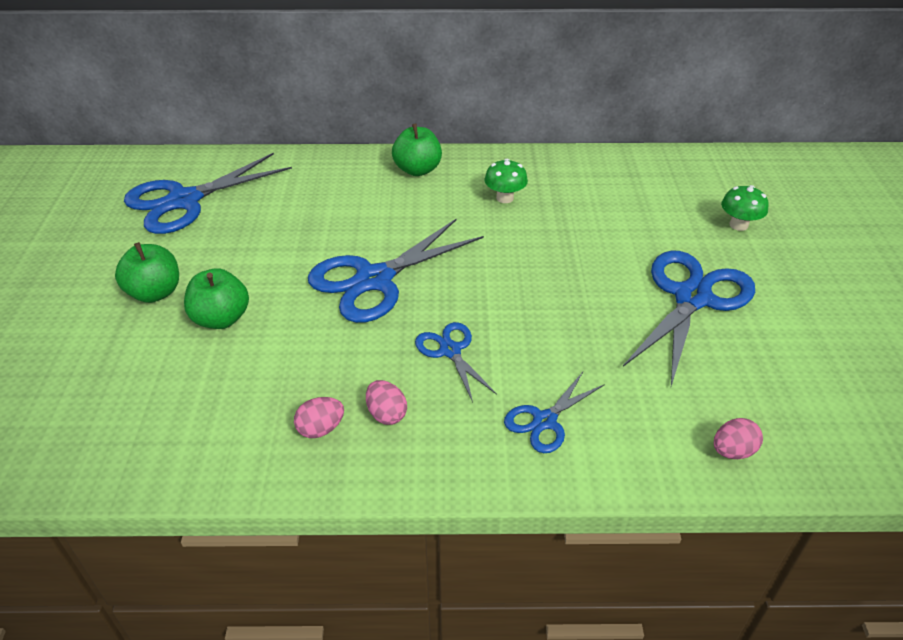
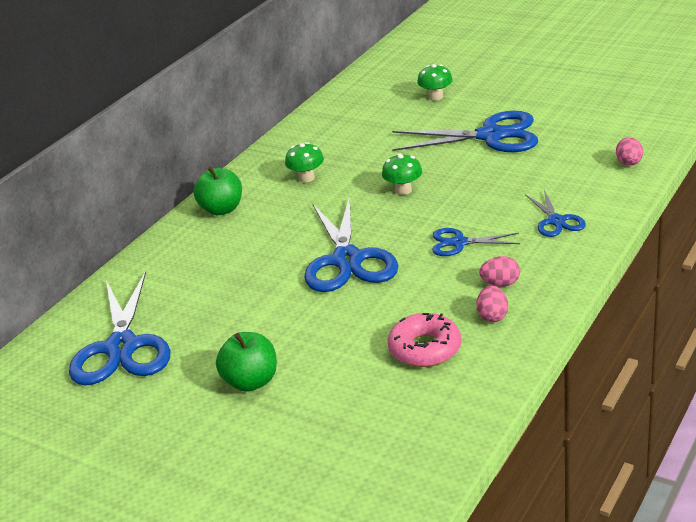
camera: 55 degrees left, 10 degrees down
green apple [184,268,249,329] -> none
blue scissors [623,251,755,386] -> blue scissors turned 120 degrees clockwise [392,111,538,152]
none -> green mushroom [382,153,422,195]
none -> pink donut [387,313,461,367]

